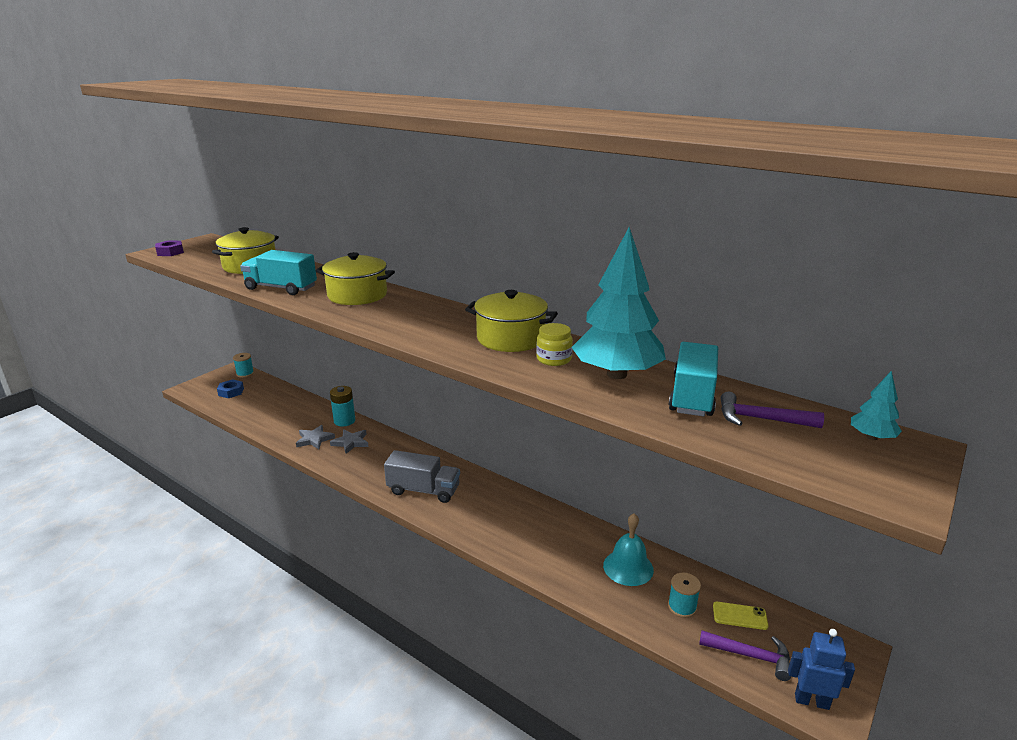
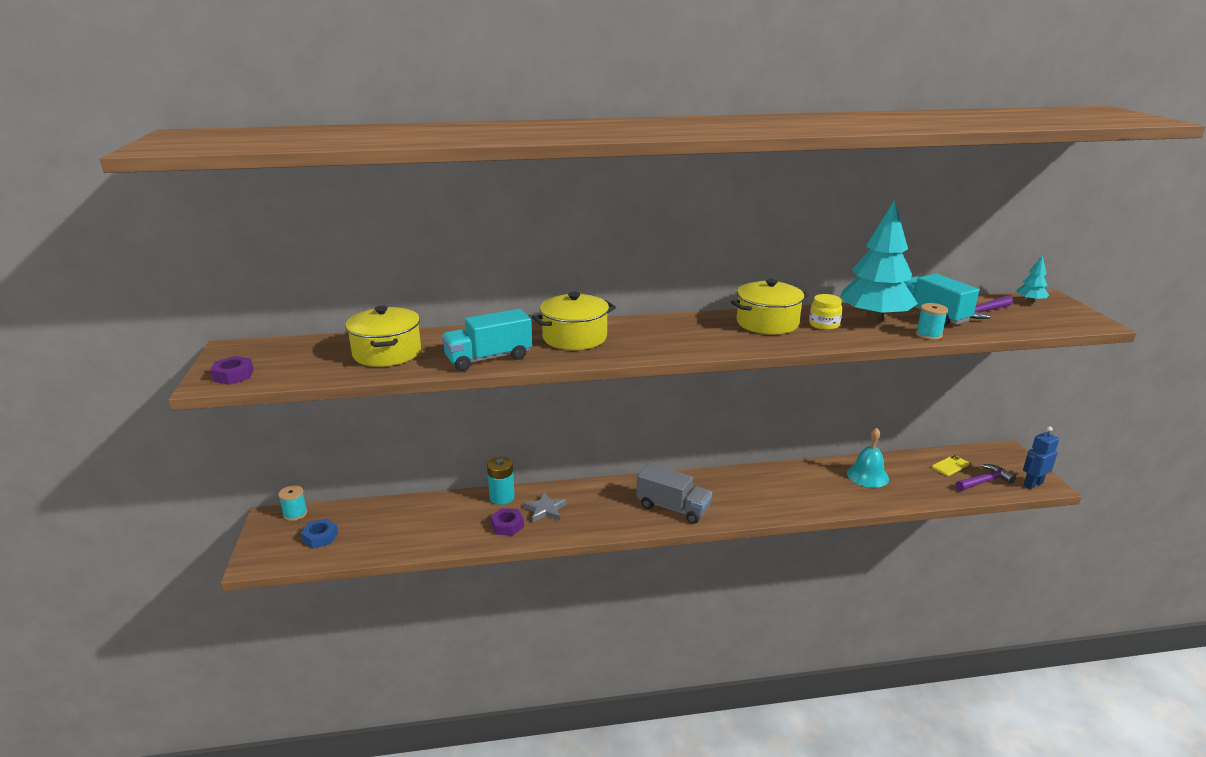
camera: 45 degrees left, 0 degrees up
grey star [296,425,335,449] -> purple nut [490,508,524,536]
grey truck [384,450,460,503] -> grey truck turned 60 degrees clockwise [636,463,712,524]
turquoise spool [668,573,701,618] -> turquoise spool moved to [916,303,948,340]

